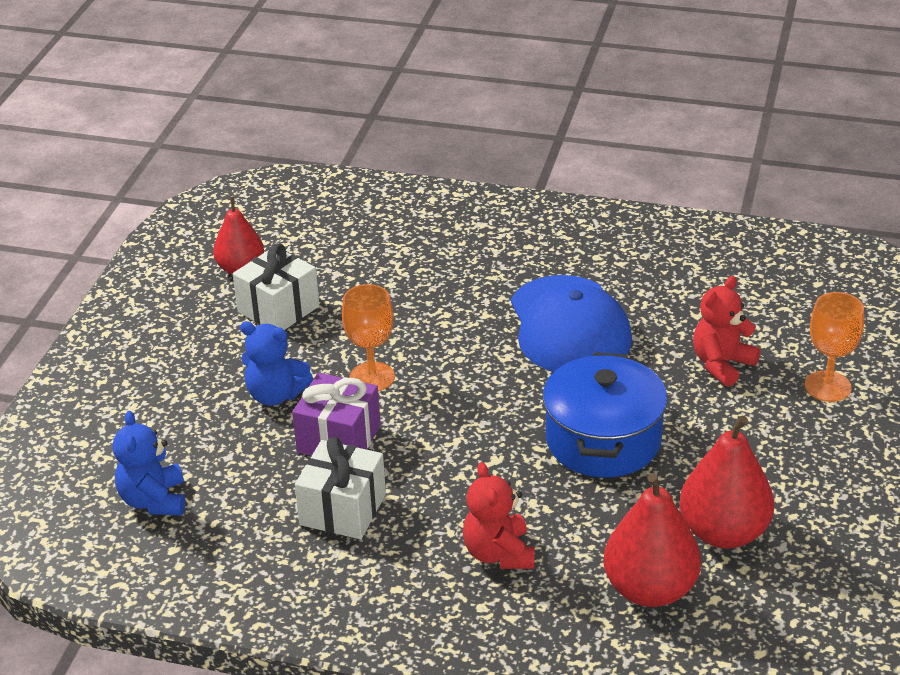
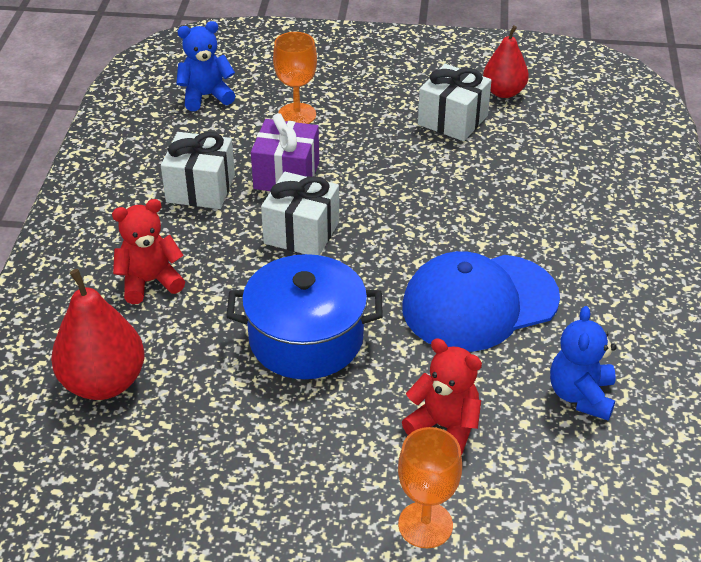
camera: 80 degrees right, 5 degrees up
blue teddy bear [240,321,313,406] -> blue teddy bear moved to [550,306,617,421]
orange goblet [342,284,395,391] -> orange goblet moved to [273,32,317,124]
red pear [679,416,775,549] -> none
none -> white gift [261,172,339,255]

